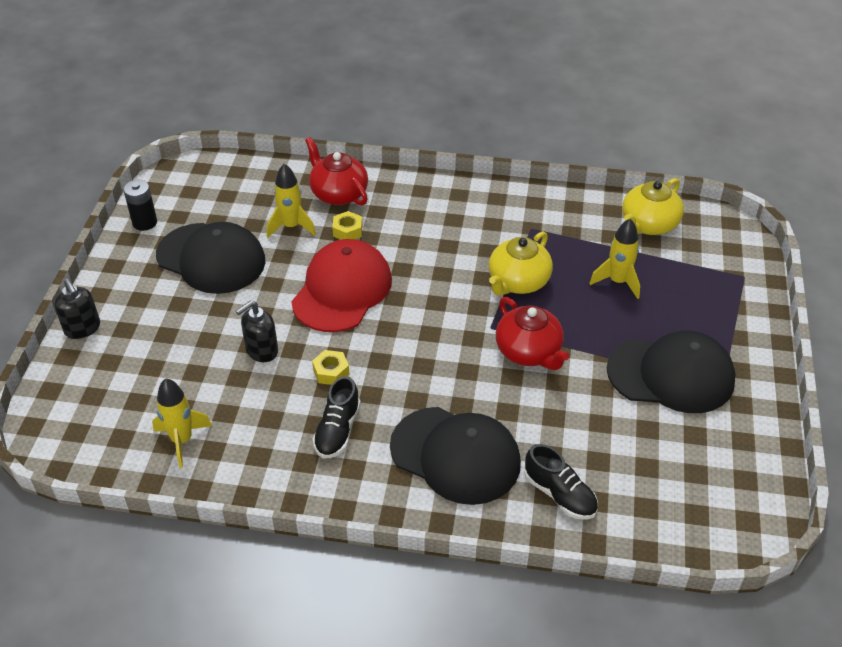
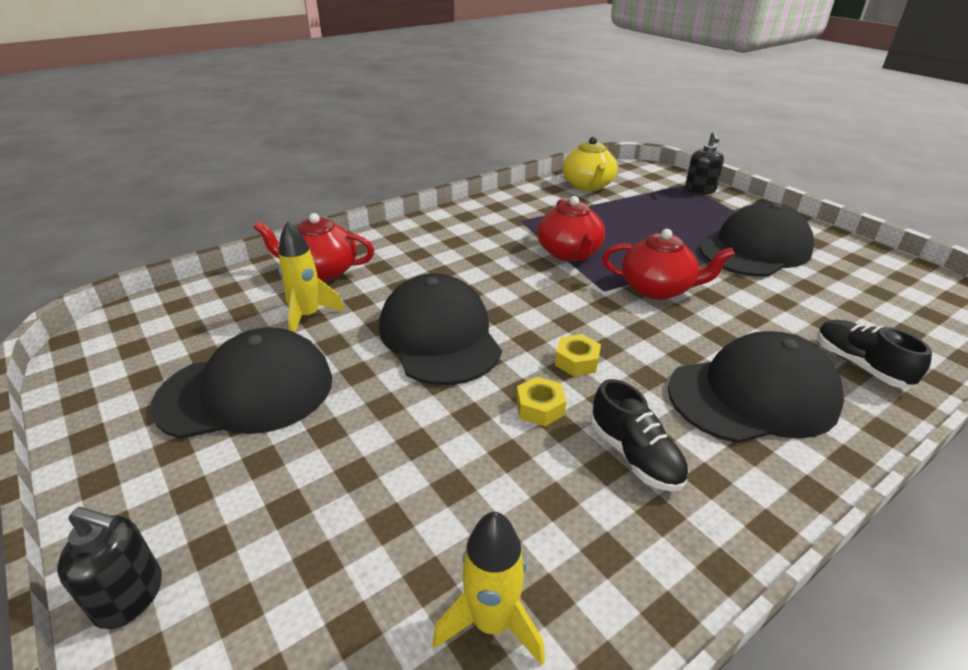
camera: 45 degrees left, 10 degrees down
black battery [123,180,157,231] -> none
black soap dispenser [236,300,278,362] -> black soap dispenser moved to [685,131,724,195]
red cap [291,239,392,332] -> black cap [379,273,502,385]
yellow nut [332,211,362,240] -> yellow nut moved to [555,334,601,377]
yellow teapot [489,231,553,296] -> red teapot [537,196,605,261]
black shoe [524,444,598,520] -> black shoe turned 120 degrees counterclockwise [817,320,932,388]
yellow rocket [589,219,640,299] -> none

